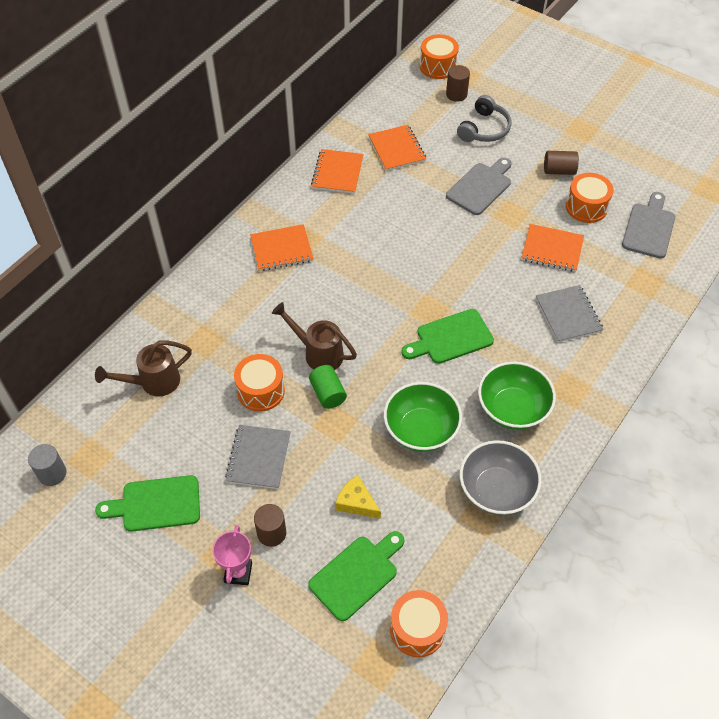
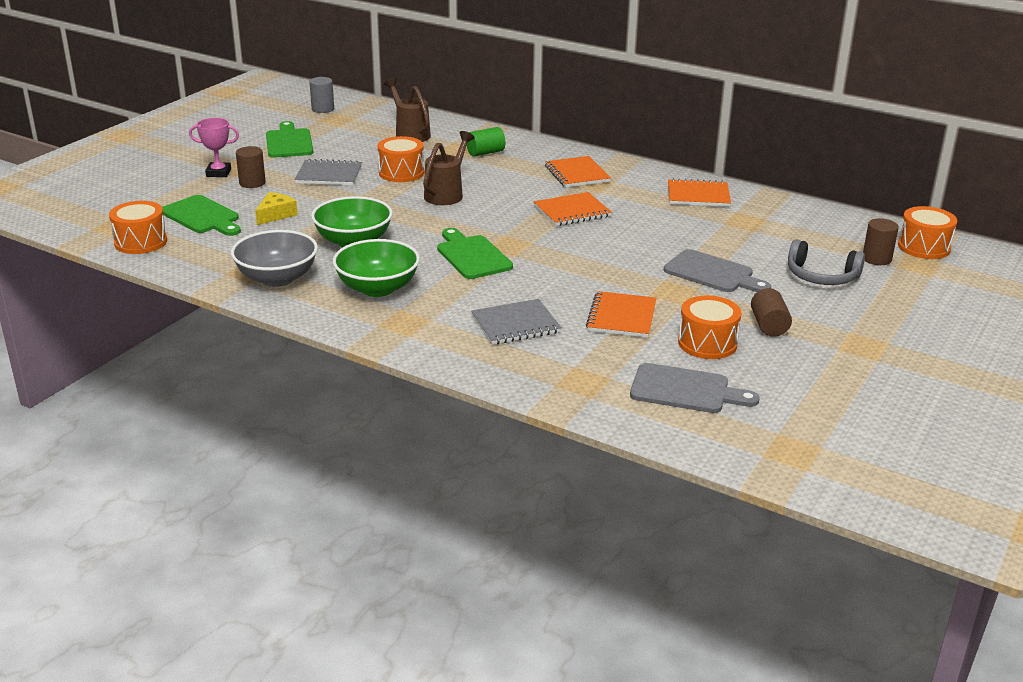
camera: 85 degrees right, 25 degrees down
green cylinder [309,365,347,409] -> green cylinder moved to [467,127,505,156]
orange notebook [369,125,426,171] -> orange notebook moved to [534,192,612,226]

